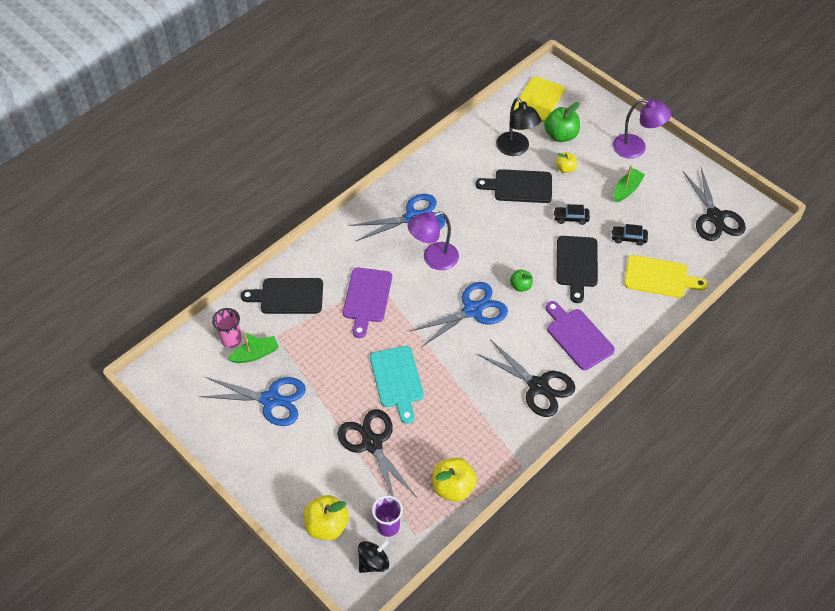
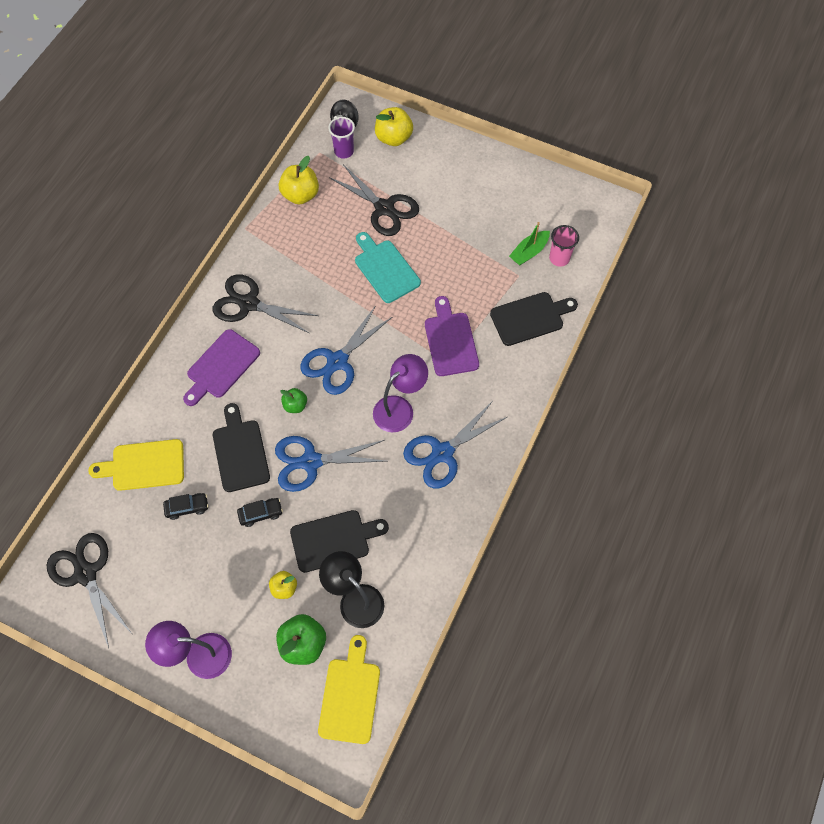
camera: 160 degrees right, 10 degrees up
blue scissors [199,377,306,426] -> blue scissors moved to [275,436,386,492]
purple cutting board [546,301,615,370] -> purple cutting board turned 90 degrees clockwise [183,329,260,406]
green boat [614,165,645,202] -> none

